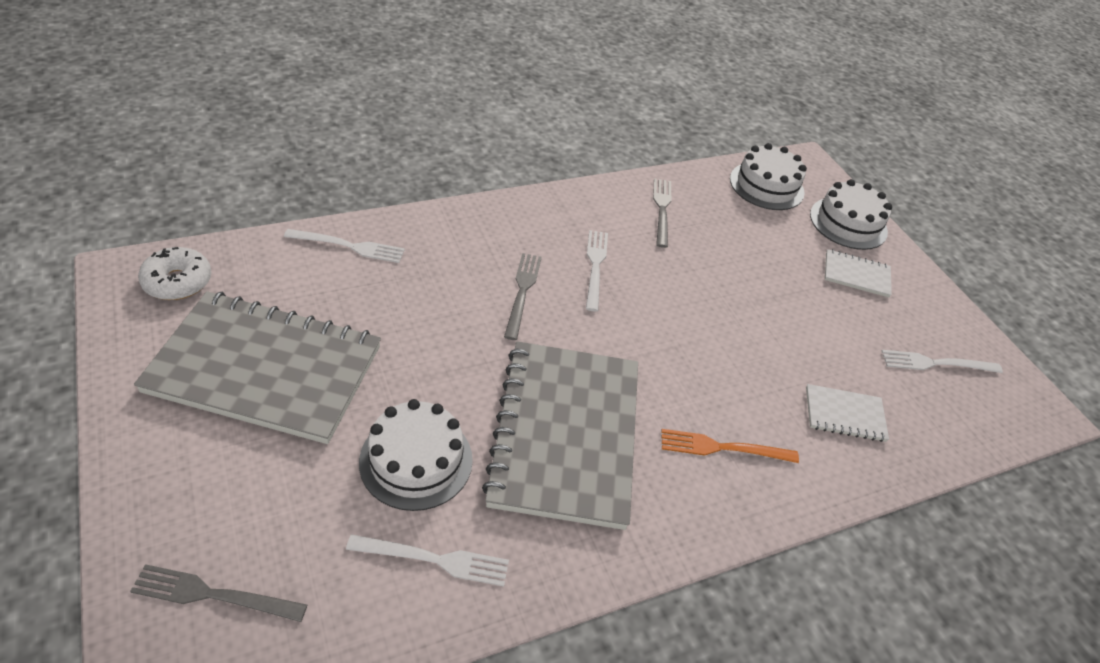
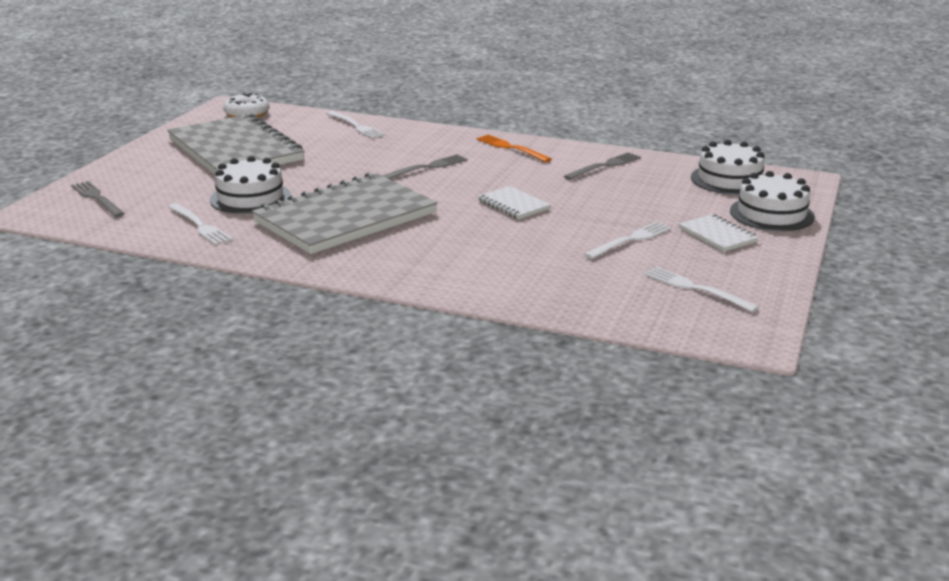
camera: 50 degrees right, 20 degrees down
white fork [586,230,608,311] -> white fork moved to [584,222,672,259]
orange fork [662,429,799,463] -> orange fork moved to [476,135,552,162]
white notebook [806,384,889,442] -> white notebook moved to [478,186,551,219]

